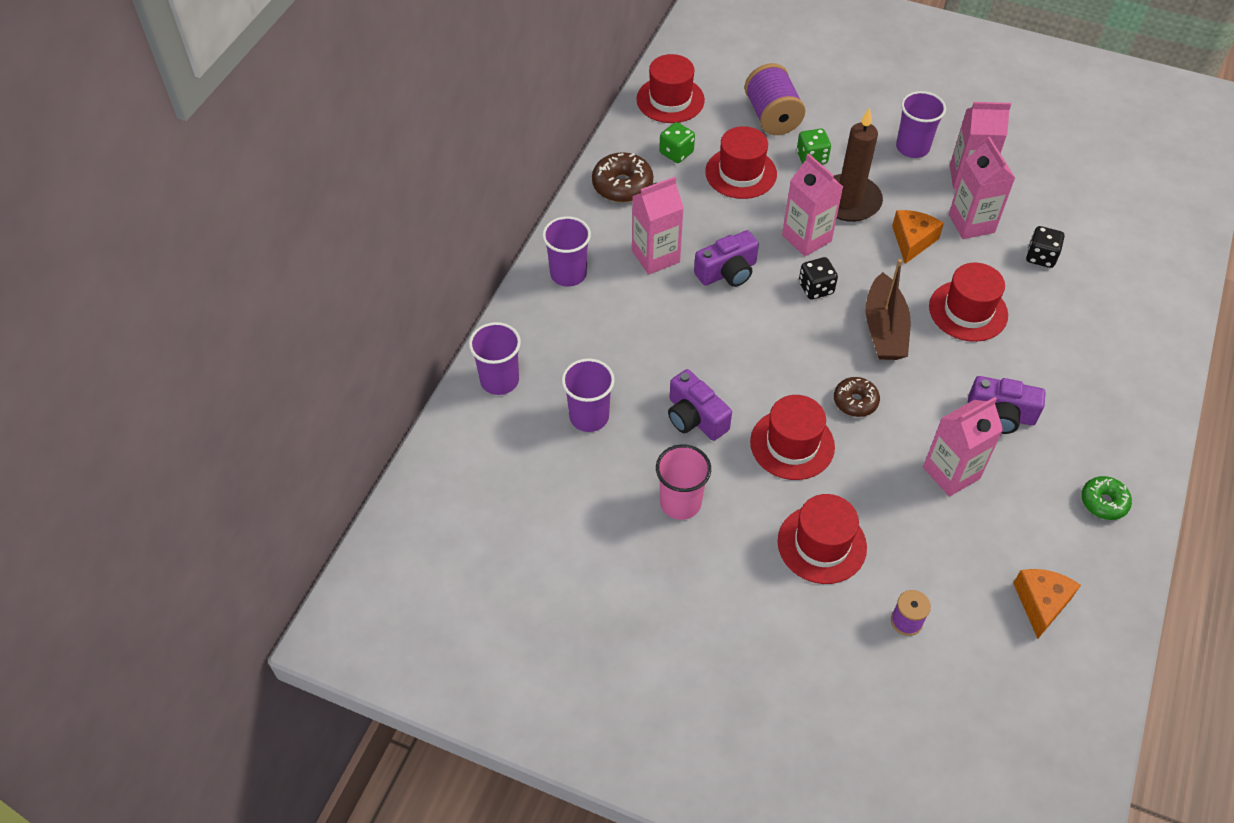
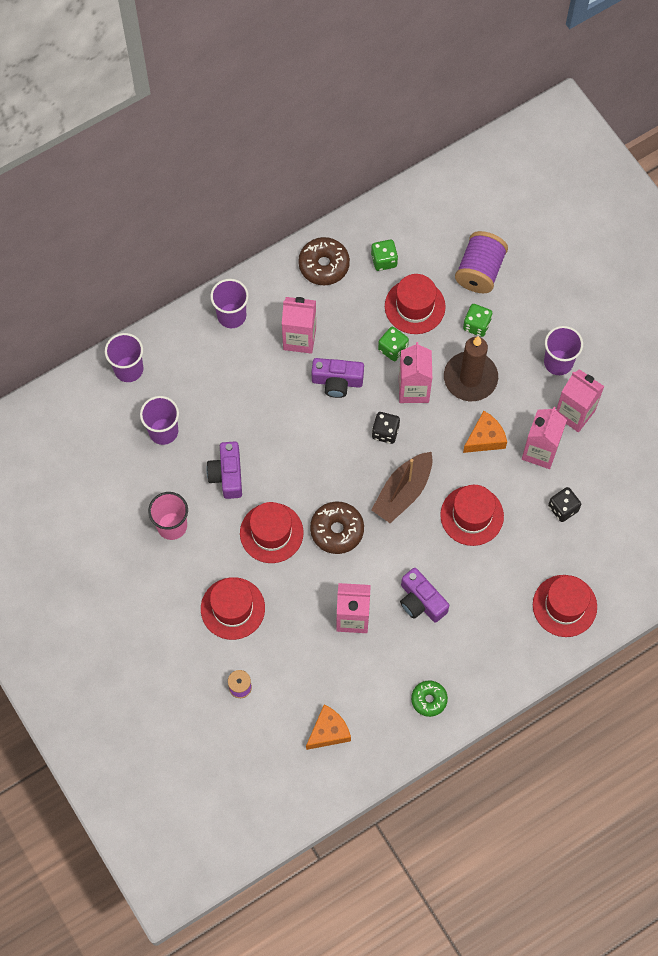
camera: 35 degrees right, 15 degrees up
red hat [636,54,705,123] -> red hat moved to [533,575,597,637]
brown donut [834,377,880,417] -> brown donut [310,501,364,554], size x1.53
none -> green dice [378,327,409,361]

